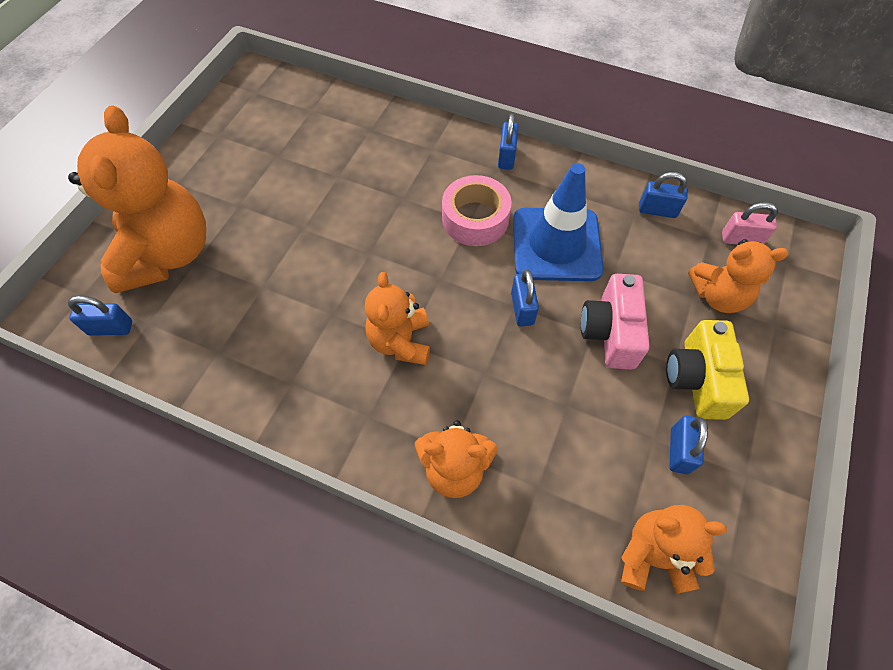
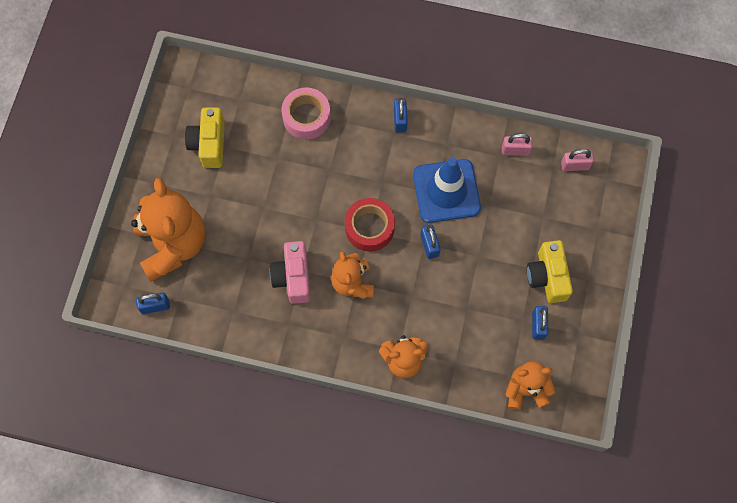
camera: 10 degrees left, 10 degrees up
pink tape [442,175,511,246] -> pink tape moved to [281,88,331,140]
pink camera [581,274,650,370] -> pink camera moved to [269,241,311,304]
blue padlock [639,172,688,218] -> pink padlock [502,134,533,156]
orange teddy bear [688,239,789,313] -> none
none -> yellow camera [185,108,225,168]
none -> red tape [345,198,395,252]

